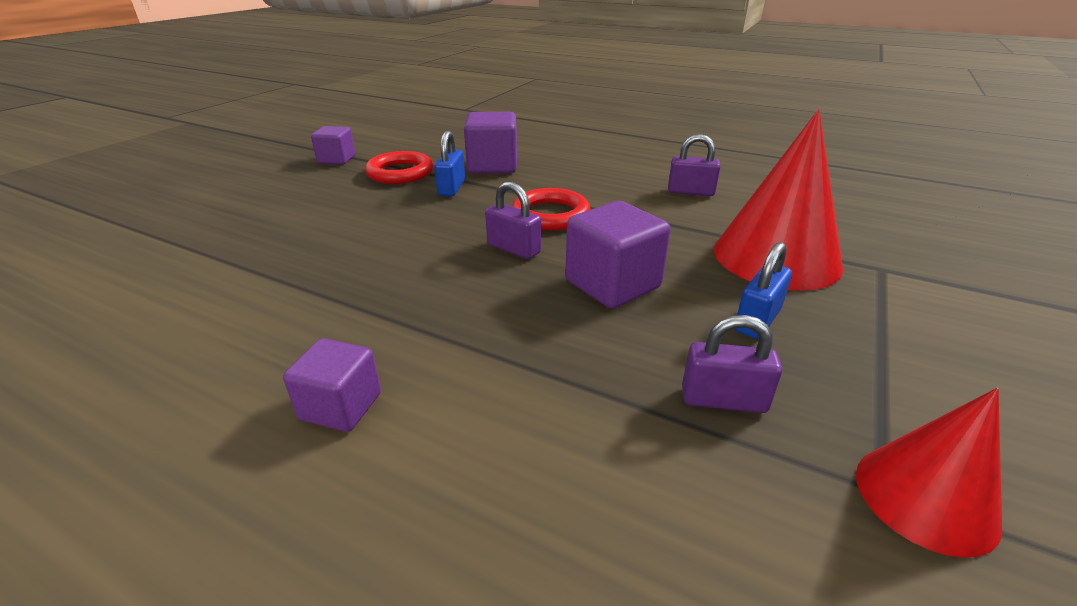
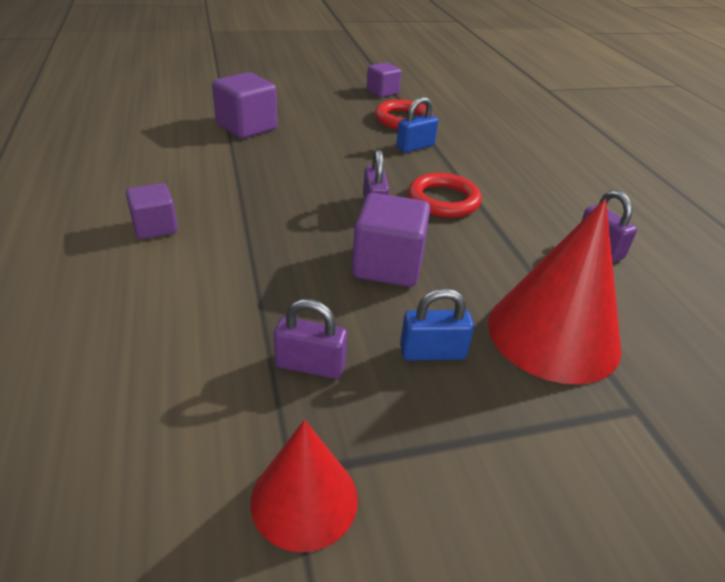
camera: 45 degrees right, 5 degrees up
purple cube [464,112,517,174] -> purple cube moved to [212,72,277,139]
purple padlock [682,315,782,413] -> purple padlock turned 45 degrees counterclockwise [274,299,347,379]

